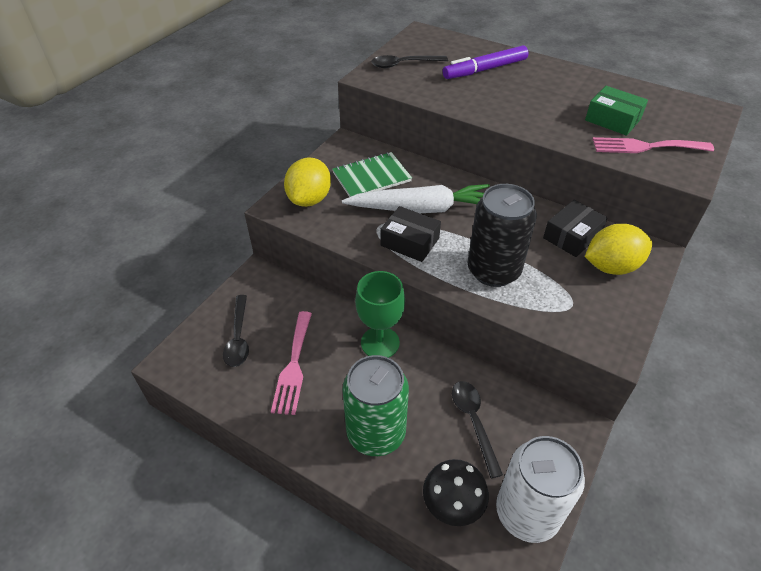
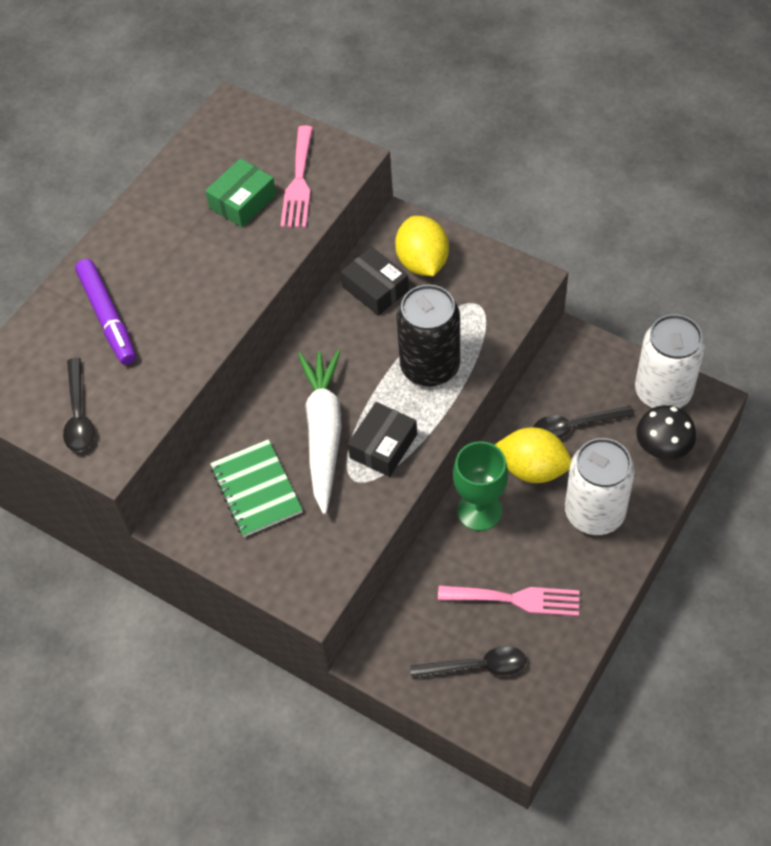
camera: 85 degrees left, 10 degrees up
yellow lemon [284,157,331,207] -> yellow lemon moved to [495,427,572,483]
green can [343,355,409,456] -> white can [565,438,635,535]

